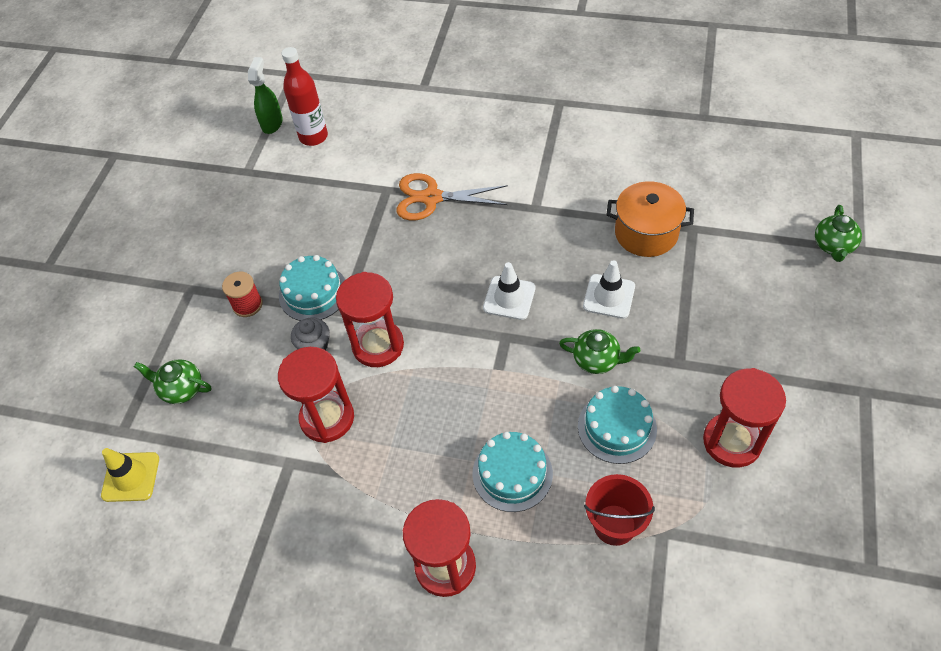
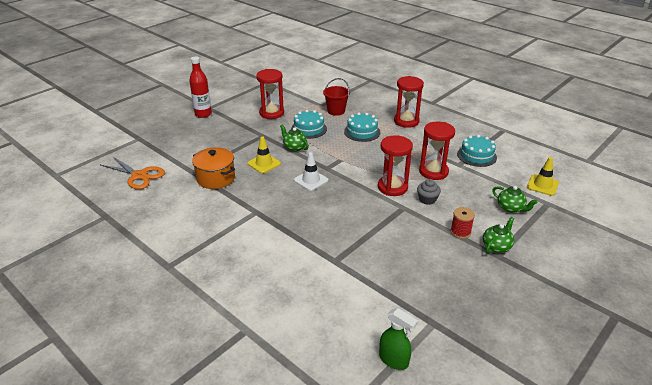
camera: 155 degrees left, 20 degrees down
green spray bottle [248,57,283,134] -> green spray bottle turned 90 degrees counterclockwise [379,308,418,370]
turquoise cake [279,255,345,321] -> turquoise cake moved to [457,135,497,167]
red bottle [282,47,328,146] -> red bottle moved to [189,57,212,118]
orange scissors [396,173,508,220] -> orange scissors moved to [101,157,165,189]
white traffic cone [583,260,635,319] -> yellow traffic cone [248,136,281,173]
green teapot [815,205,862,262] -> green teapot moved to [483,217,514,253]

